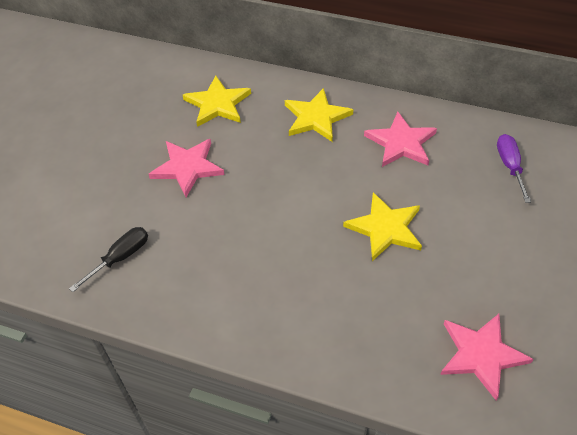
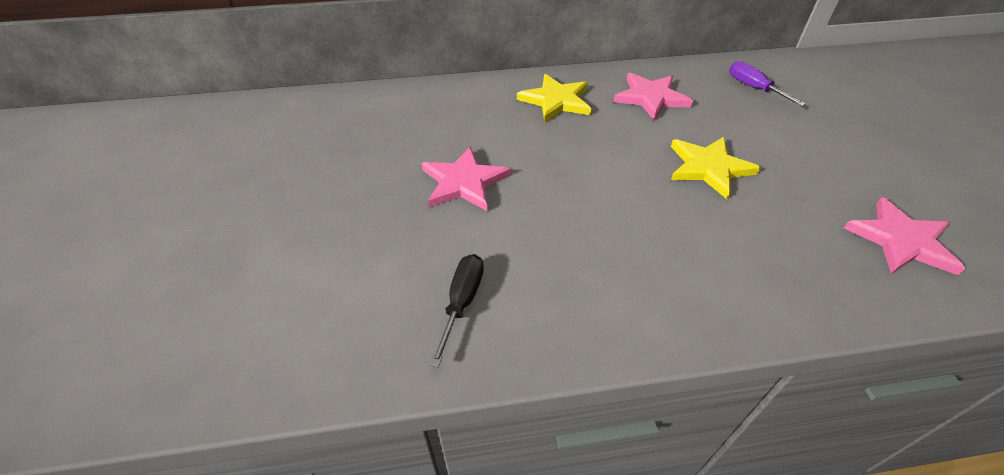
camera: 30 degrees left, 5 degrees down
yellow star [183,76,251,127] -> none

